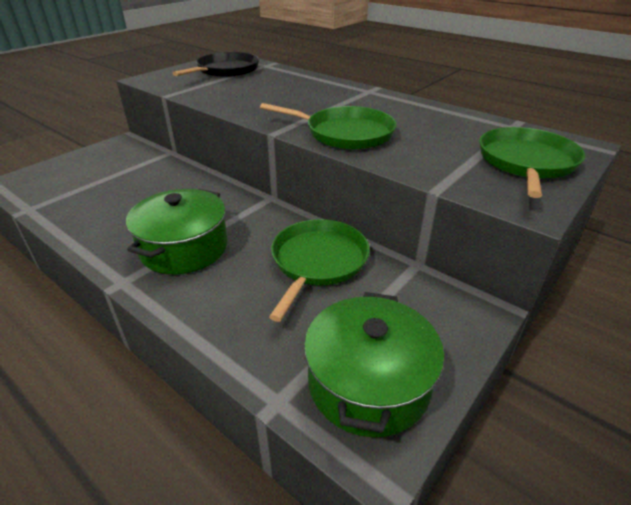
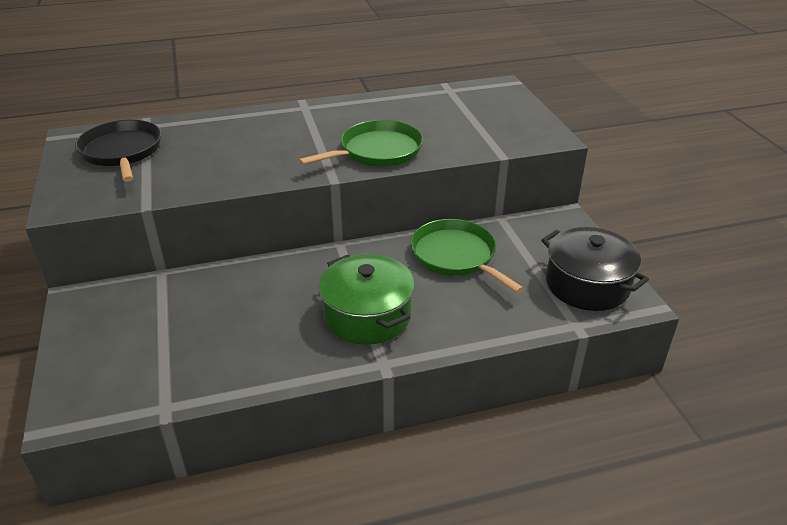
camera: 55 degrees left, 0 degrees up
green pot [304,292,444,437] -> black pot [541,227,649,311]
green pan [480,127,585,198] -> none

